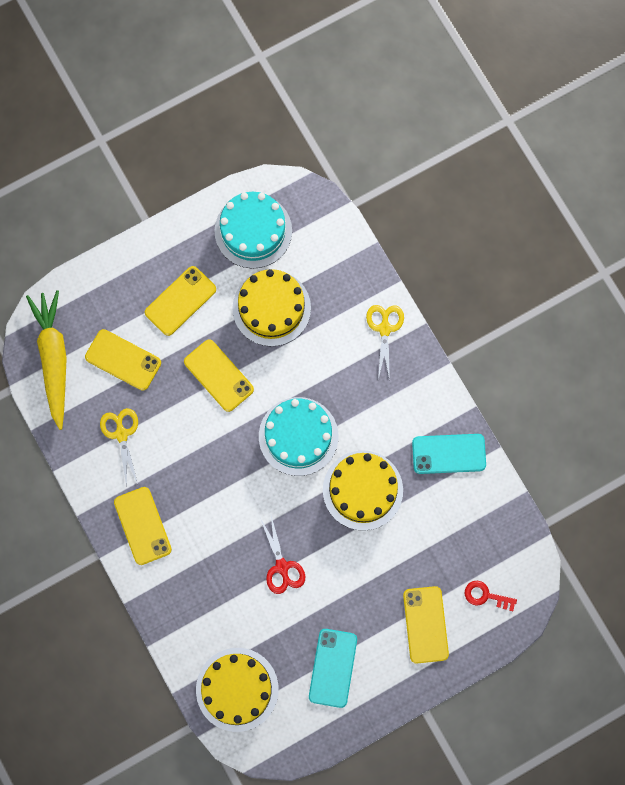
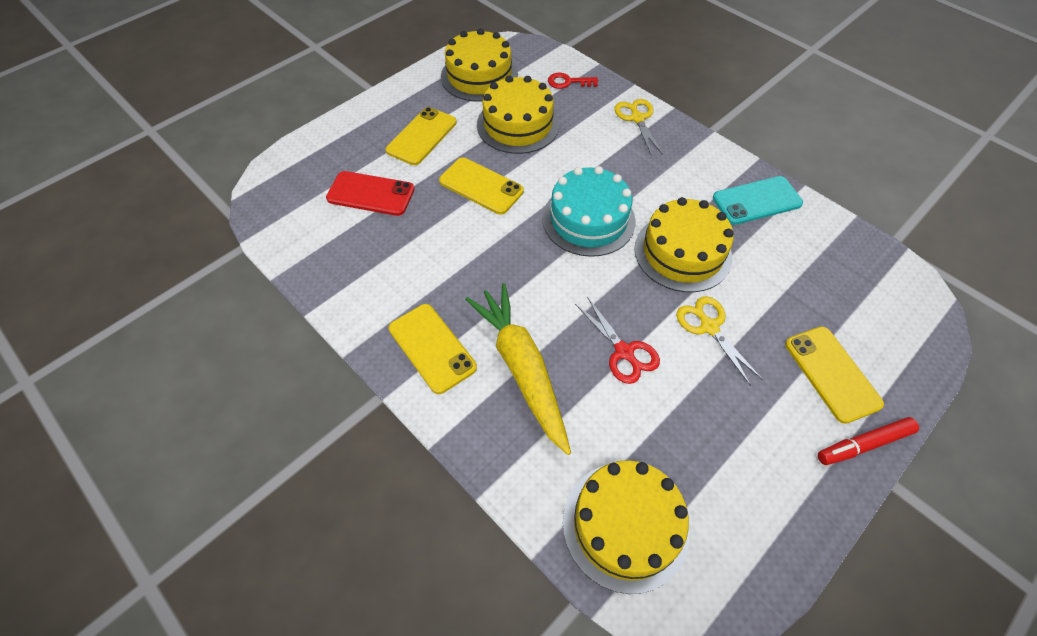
camera: 15 degrees left, 20 degrees down
yellow carrot [26,290,67,430] -> yellow carrot moved to [465,283,571,455]
yellow phone [85,329,161,391] -> red phone [326,171,415,216]
yellow scissors [100,408,138,487] -> yellow scissors moved to [676,296,763,386]
turquoise cake [214,192,292,269] -> yellow cake [441,28,518,102]
turquoise phone [309,629,357,708] -> none
red key [465,581,517,611] -> red key moved to [548,73,598,89]
none -> red marker [818,417,919,465]

